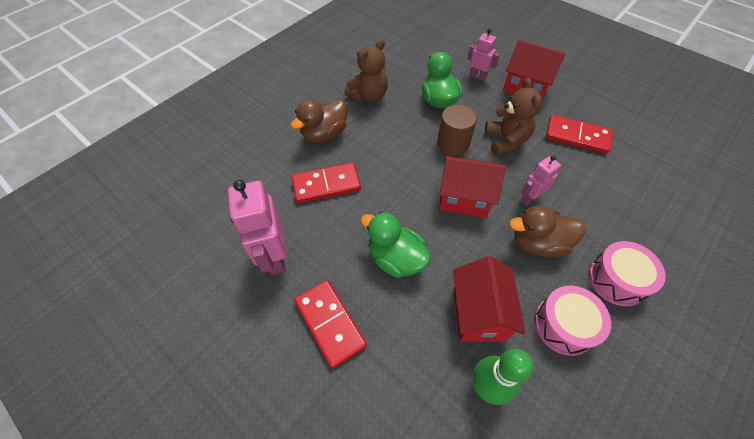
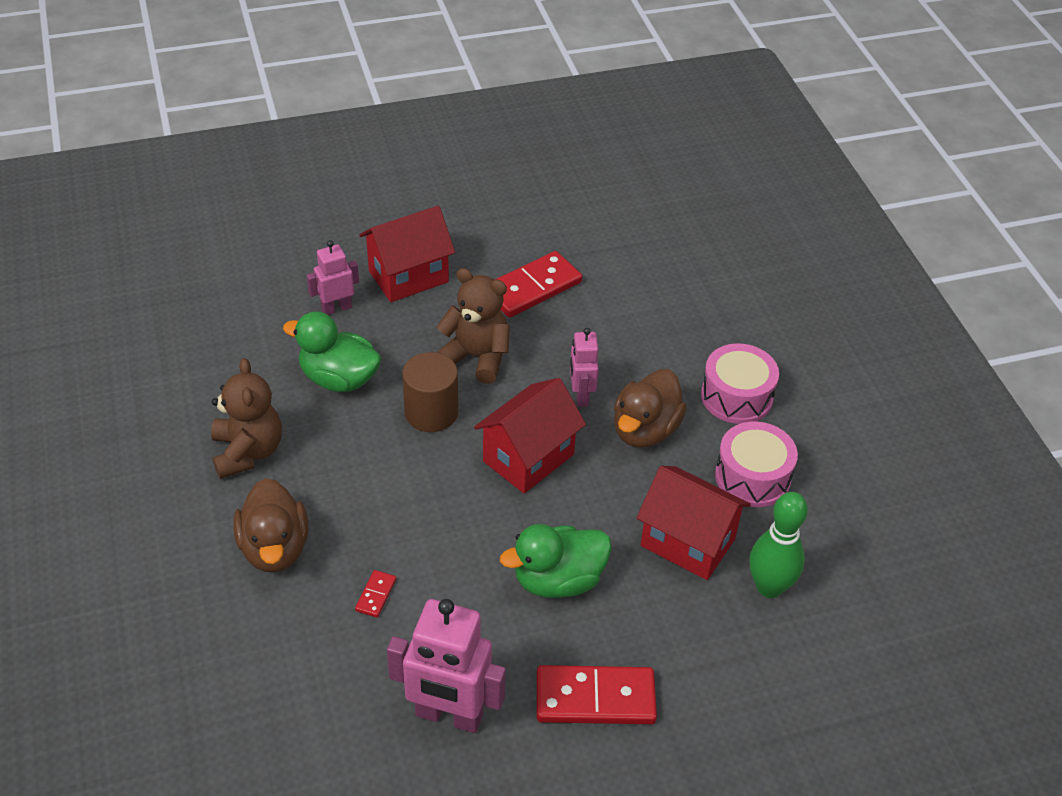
camera: 60 degrees left, 10 degrees down
red domino [291,163,361,203] -> red domino [355,570,396,618], size x0.44

